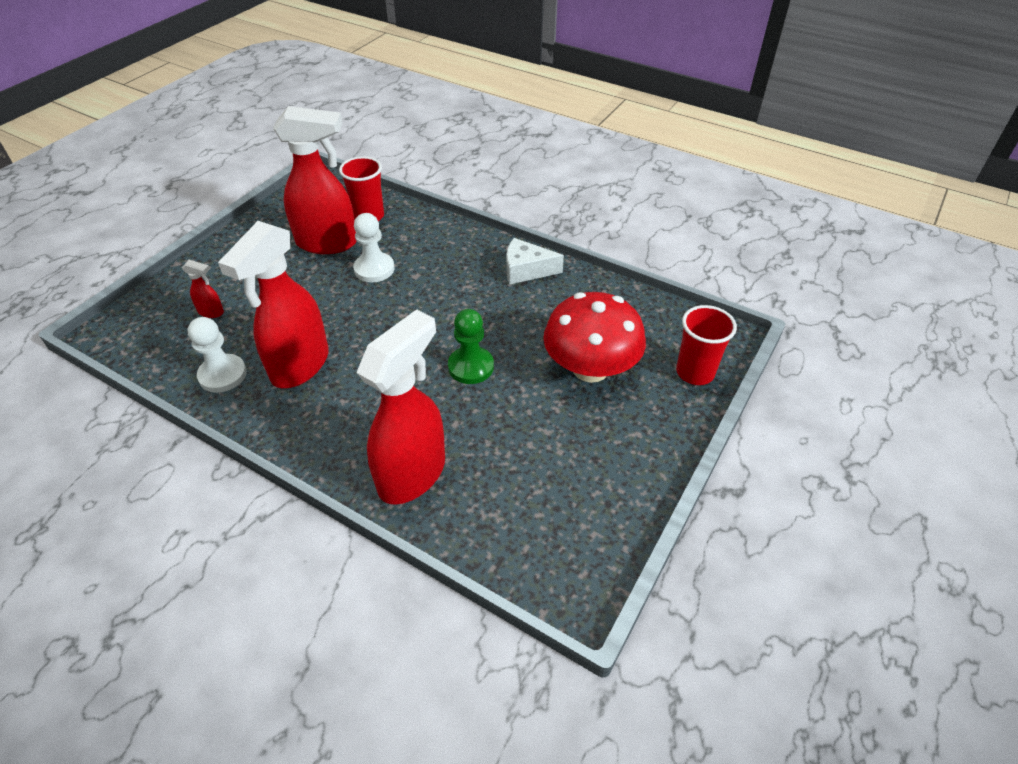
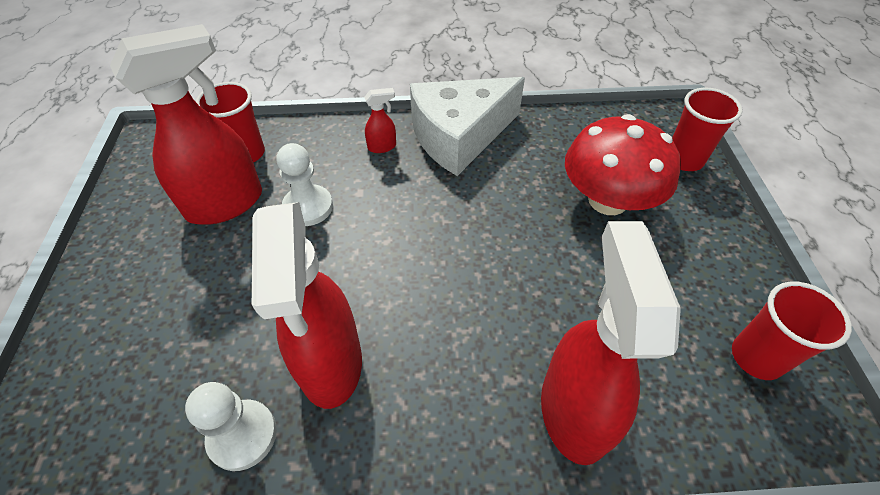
camera: 35 degrees left, 5 degrees up
red spray bottle [182,260,224,318] -> red spray bottle moved to [364,88,396,153]
green pawn [448,309,494,384] -> none
white cheese [506,238,564,285] -> white cheese [410,77,525,176], size x1.84
none -> red cup [732,282,852,380]

